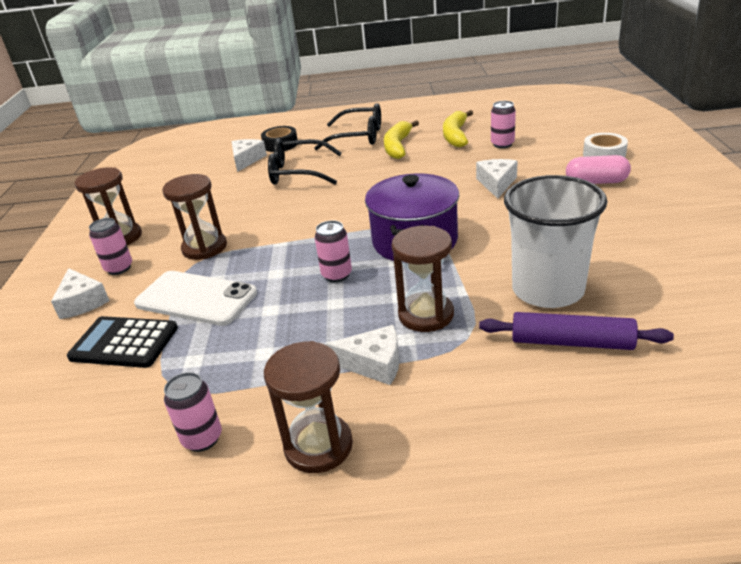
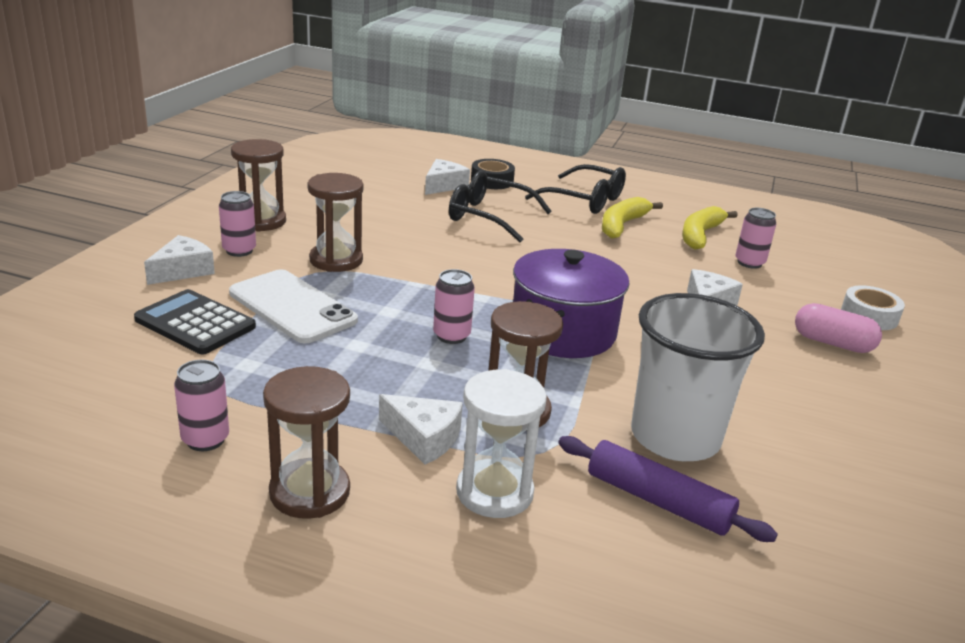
camera: 15 degrees right, 5 degrees down
white cheese [51,268,110,319] -> white cheese turned 135 degrees counterclockwise [144,235,215,285]
none -> white hourglass [456,369,547,518]

